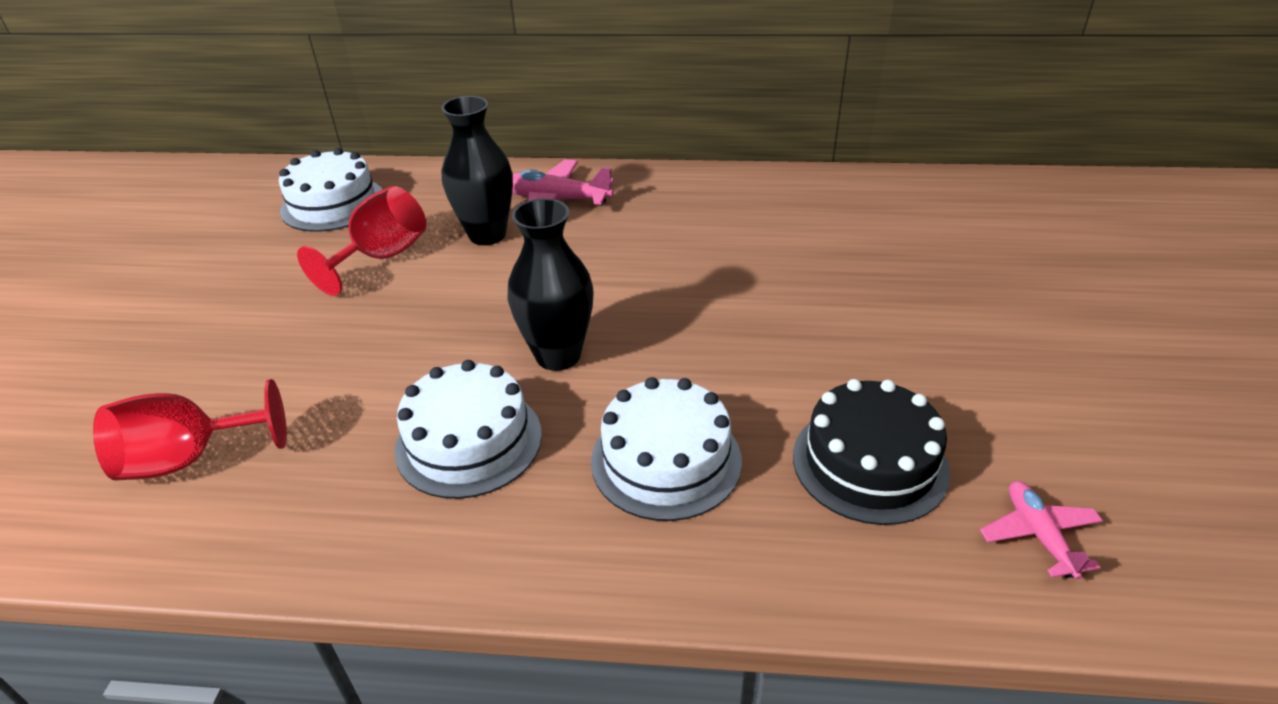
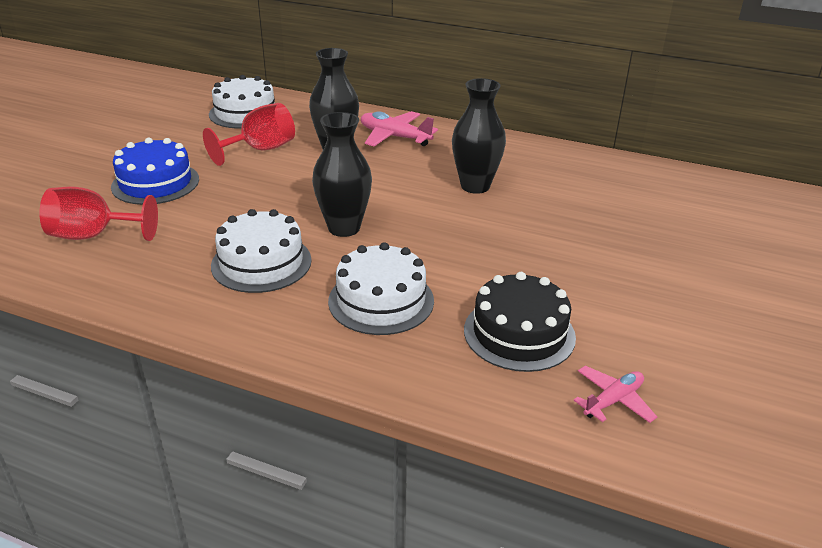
camera: 15 degrees right, 5 degrees down
pink plane [980,481,1103,580] -> pink plane turned 45 degrees clockwise [574,366,657,423]
none -> blue cake [111,138,199,205]
none -> black vase [452,78,506,194]

